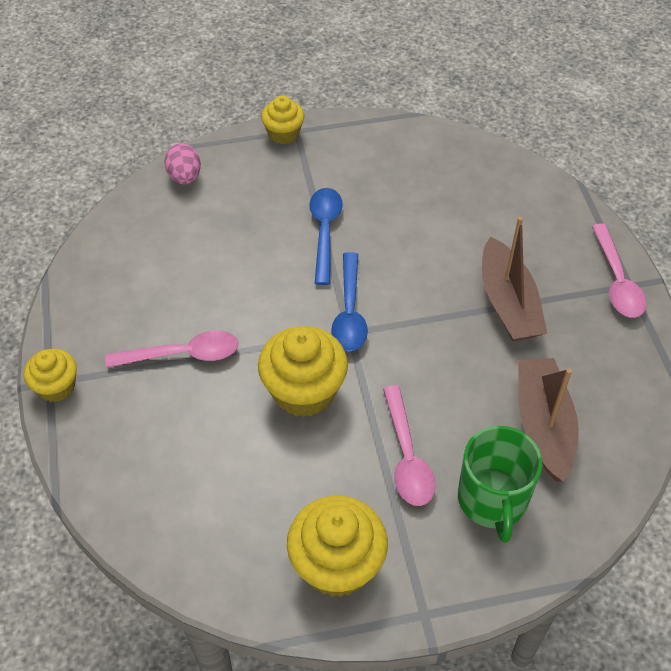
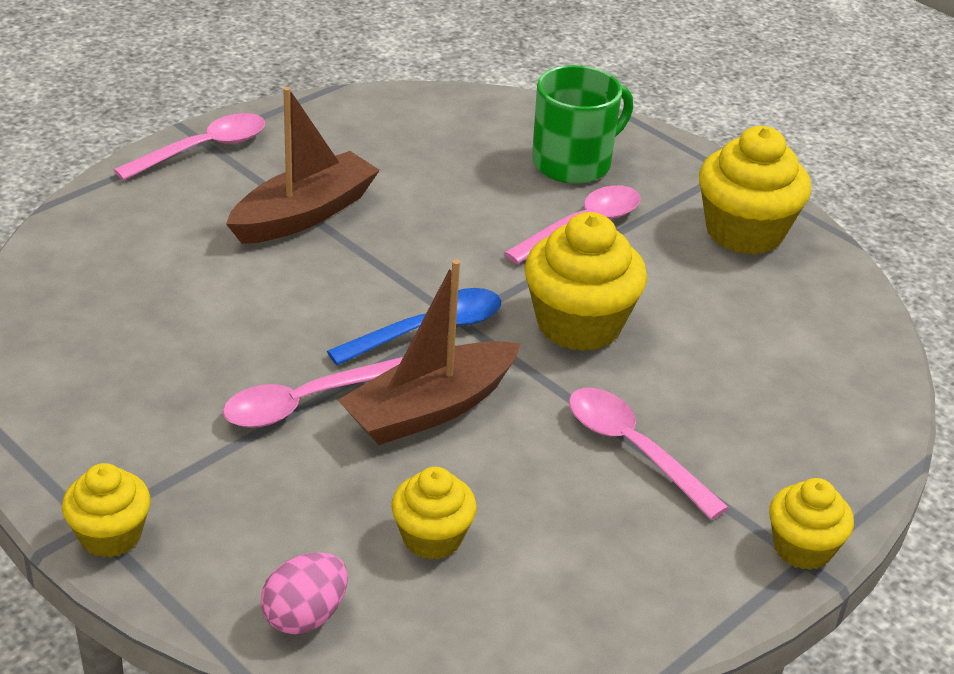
camera: 125 degrees left, 15 degrees down
blue spoon [309,188,343,285] -> pink spoon [222,357,403,428]
brown boat [518,358,579,482] -> brown boat moved to [338,259,521,445]
none -> yellow cupcake [391,467,477,560]

